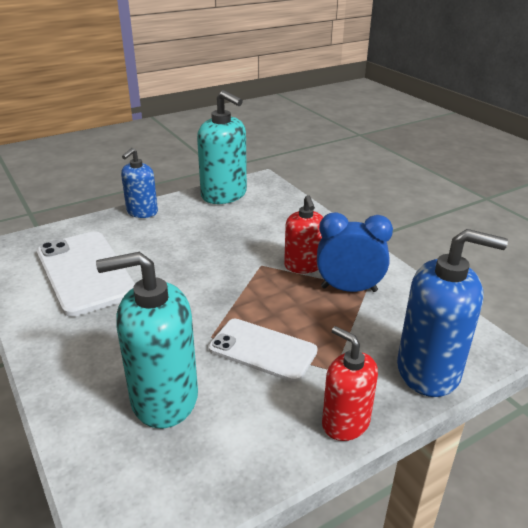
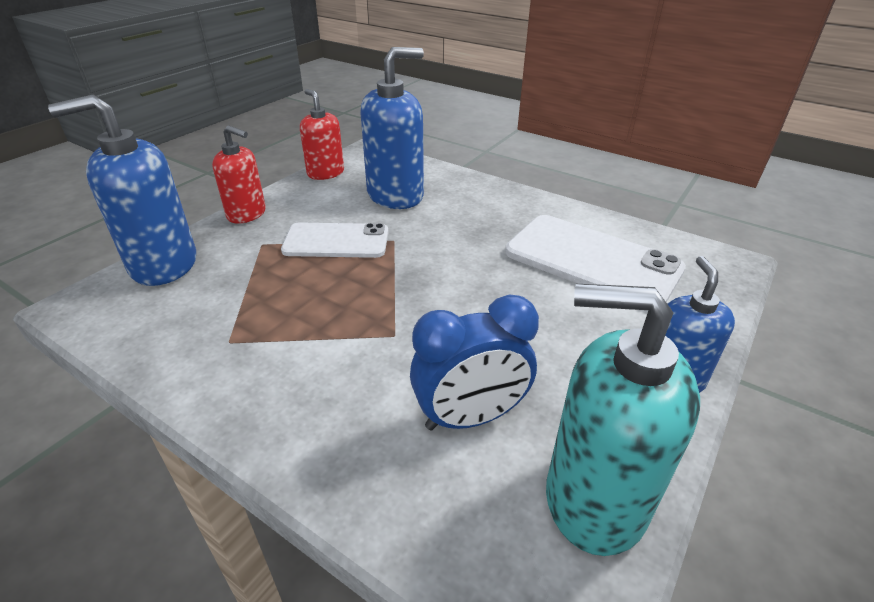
camera: 155 degrees right, 5 degrees up
turquoise soap dispenser [96,252,198,428] -> blue soap dispenser [361,47,424,209]
red soap dispenser [284,195,323,274] -> red soap dispenser moved to [300,89,344,180]
blue clock [317,212,393,292] -> blue clock moved to [410,294,539,430]

